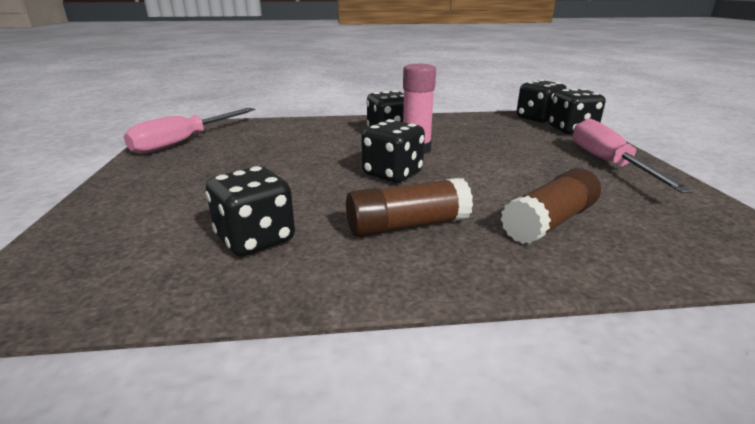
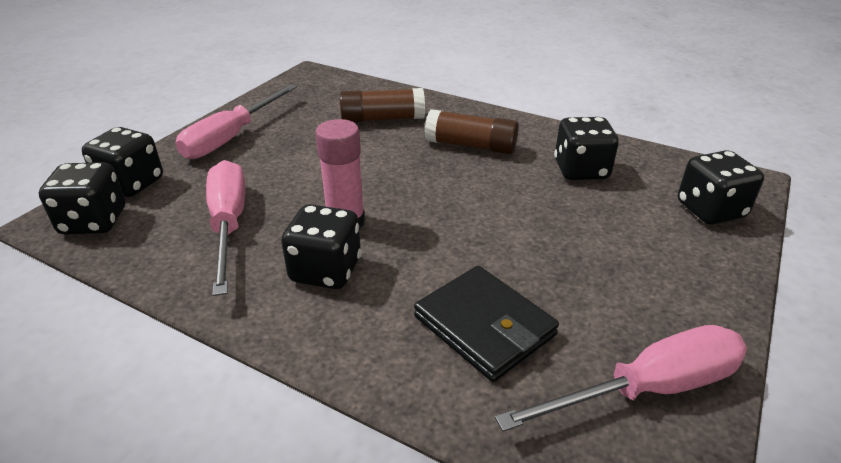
camera: 145 degrees left, 10 degrees up
black dice [361,119,425,183] -> black dice moved to [678,150,764,225]
none -> pink screwdriver [206,160,245,296]
none -> black wallet [414,266,559,382]

